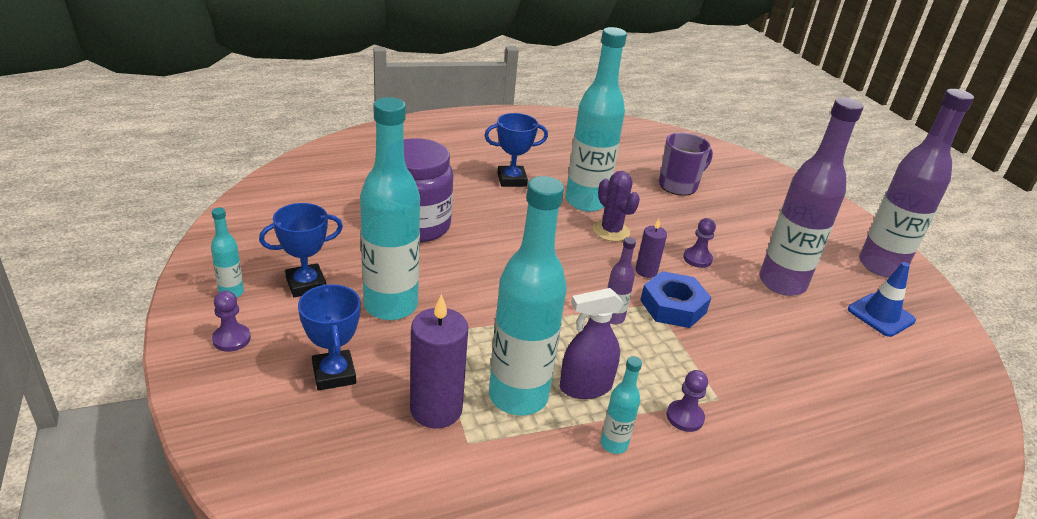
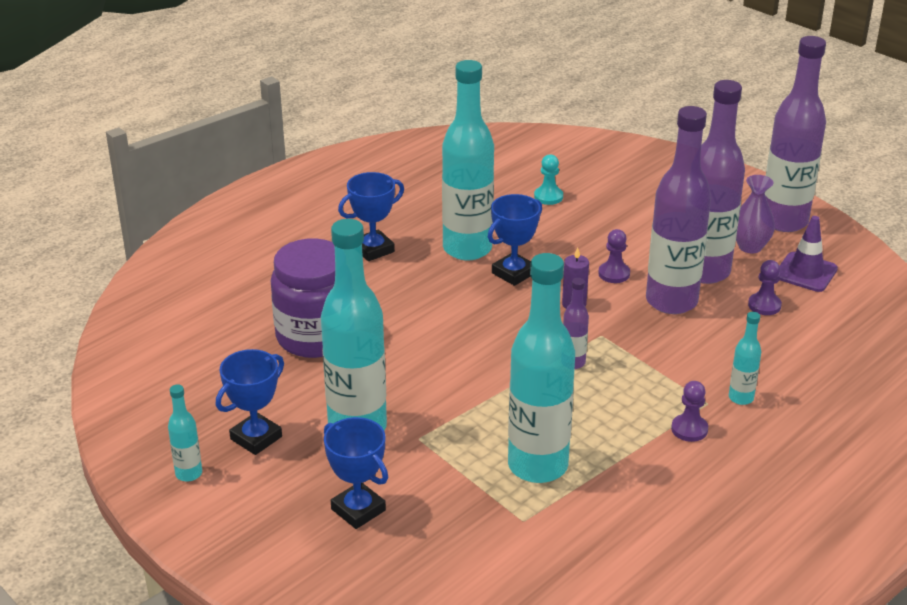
camera: 20 degrees left, 0 degrees up
purple pawn [212,291,251,352] -> purple pawn moved to [748,260,782,315]
purple candle [410,294,468,429] -> none
purple spray bottle [560,288,624,399] -> none
purple cactus [593,171,640,241] -> blue trophy [488,194,542,286]
turquoise bottle [601,356,642,454] -> turquoise bottle moved to [729,312,761,405]
blue nut [640,271,712,328] -> none
purple mug [659,133,713,196] -> turquoise pawn [534,154,563,205]
blue traffic cone [848,262,916,337] -> purple traffic cone [779,216,838,292]
none -> purple bottle [646,106,711,314]
none -> purple vase [736,175,775,253]

